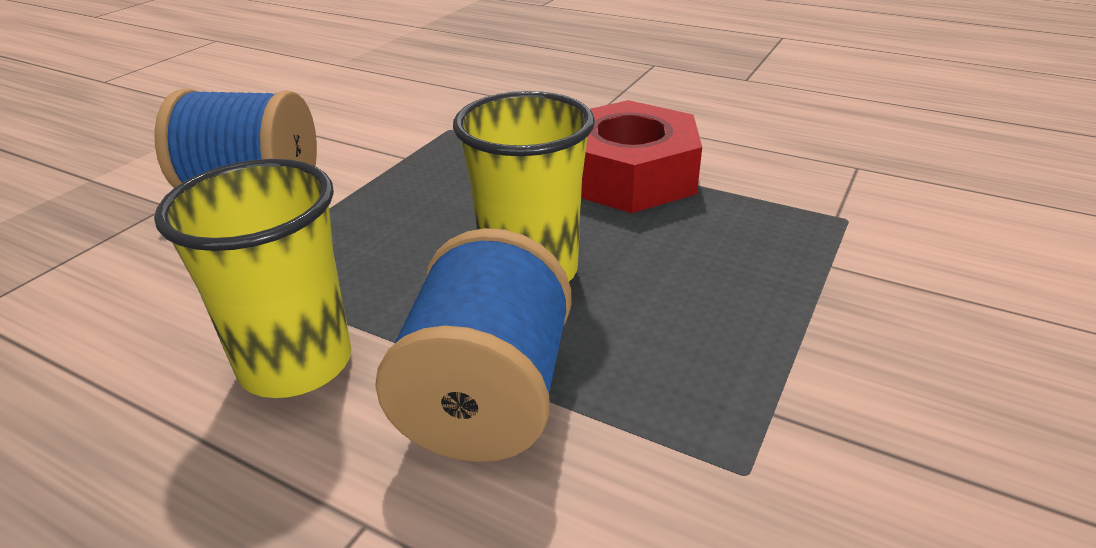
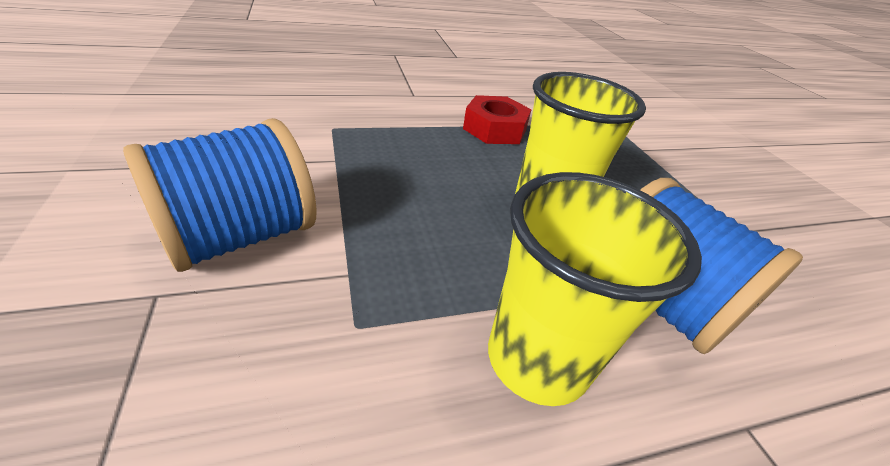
camera: 50 degrees left, 5 degrees up
red nut [581,100,702,213] -> red nut [463,95,532,144], size x0.66

